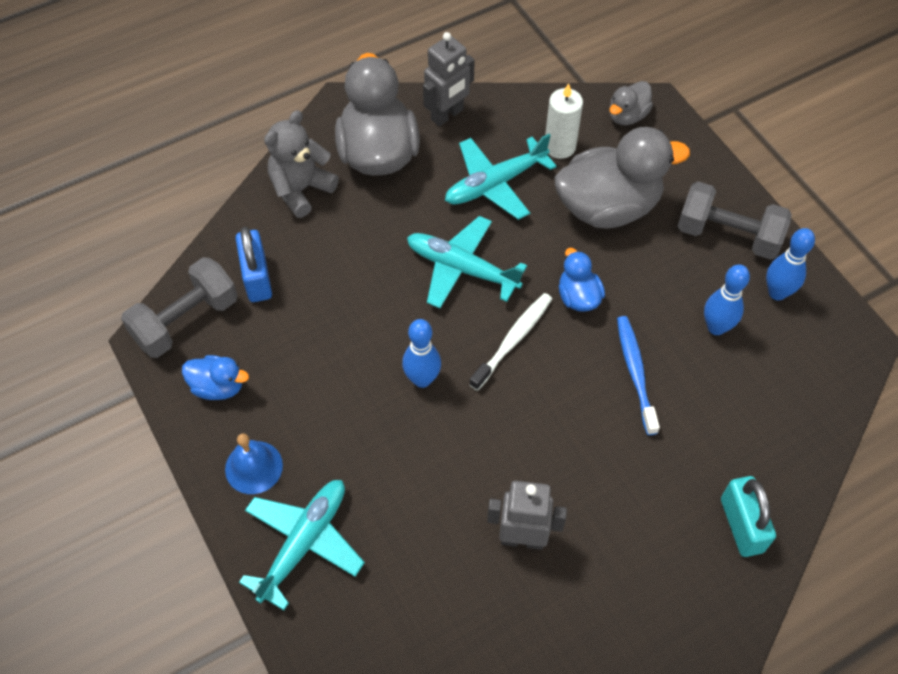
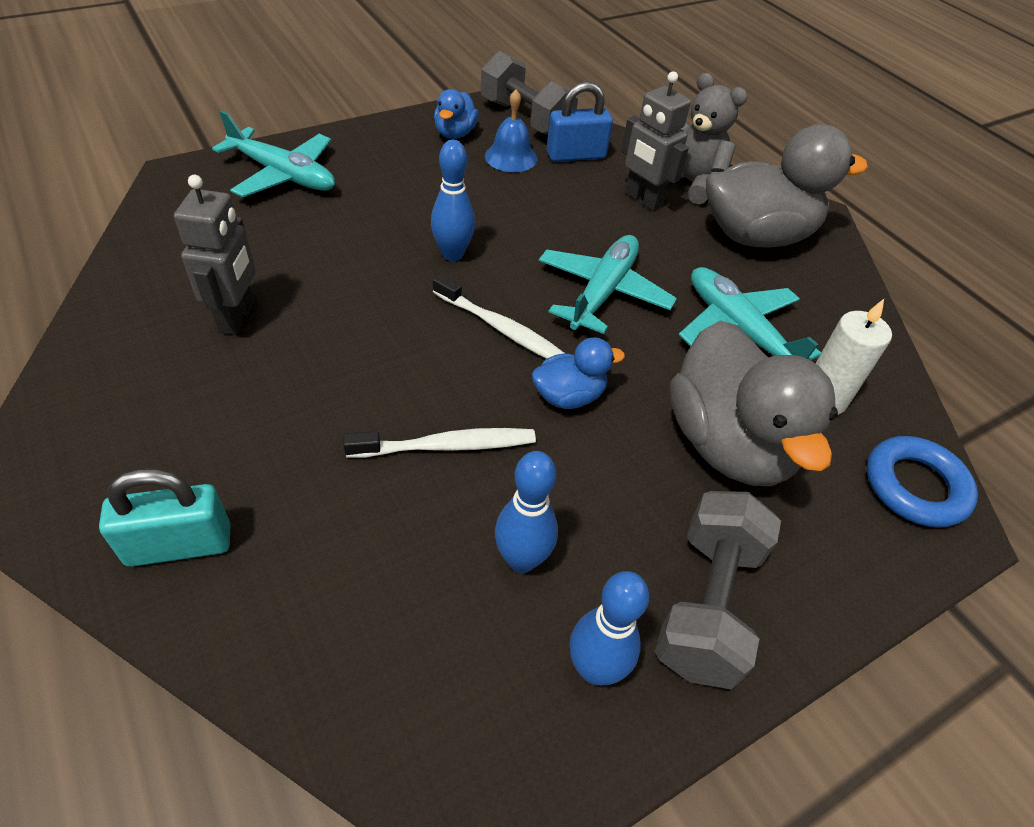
camera: 85 degrees right, 10 degrees down
blue bell [225,434,283,494] -> blue bell moved to [485,90,537,172]
grey robot [423,32,475,126] -> grey robot moved to [621,71,691,211]
grey duck [609,81,653,125] -> blue ring [867,436,978,528]
blue toothbrush [617,316,660,435] -> white toothbrush [343,428,536,458]

